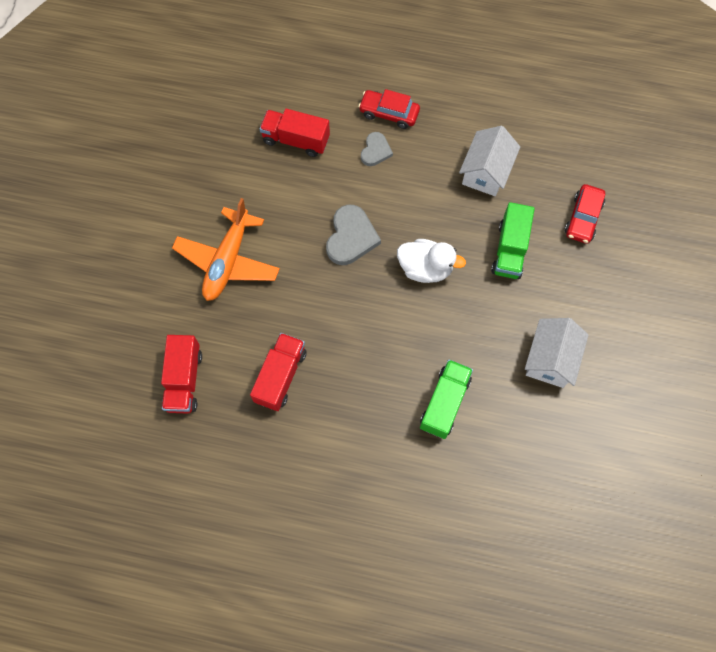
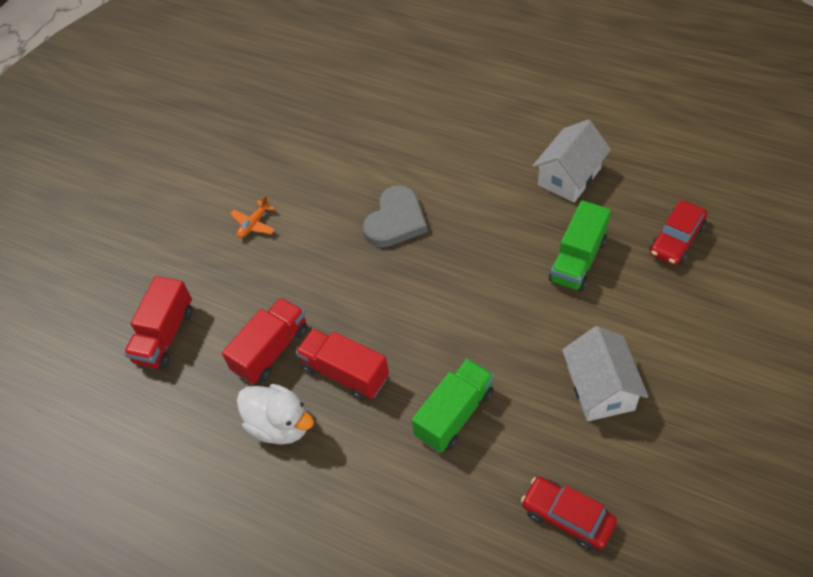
camera: 20 degrees right, 15 degrees down
orange plane [172,198,280,301] -> orange plane [230,195,275,238], size x0.43
red truck [260,109,330,157] -> red truck moved to [295,328,389,401]
red car [358,89,420,129] -> red car moved to [521,477,617,551]
grey heart [361,132,393,166] -> none
white duck [397,239,466,283] -> white duck moved to [237,384,314,445]
white house [525,318,589,388] -> white house turned 45 degrees counterclockwise [562,326,649,421]

